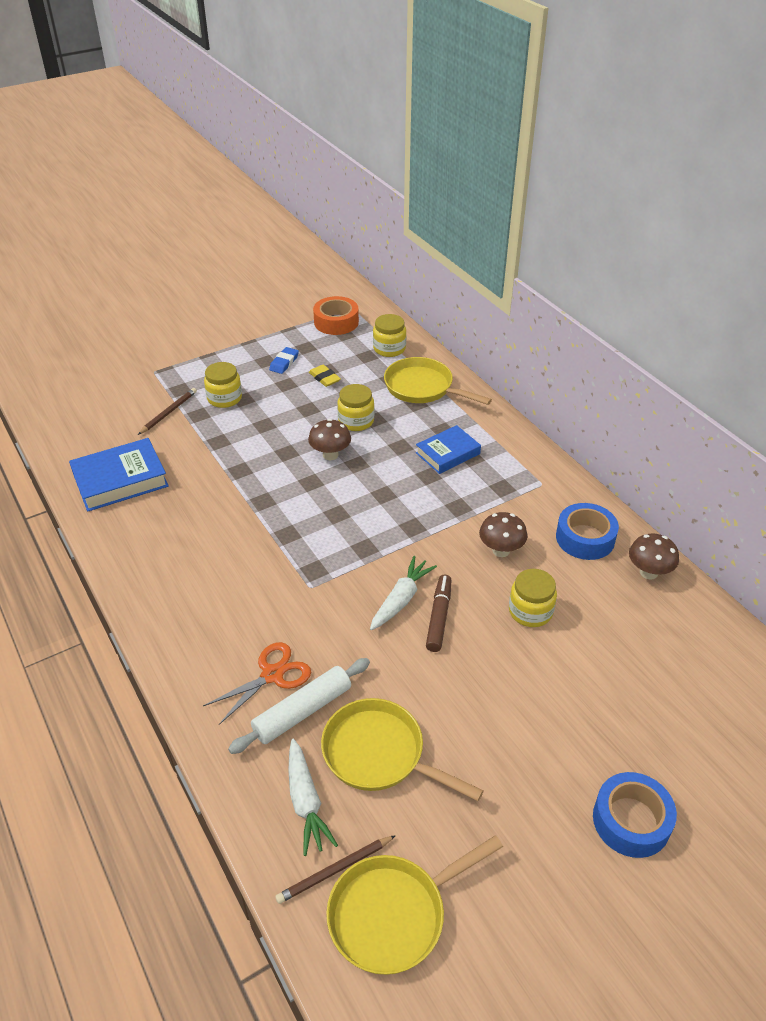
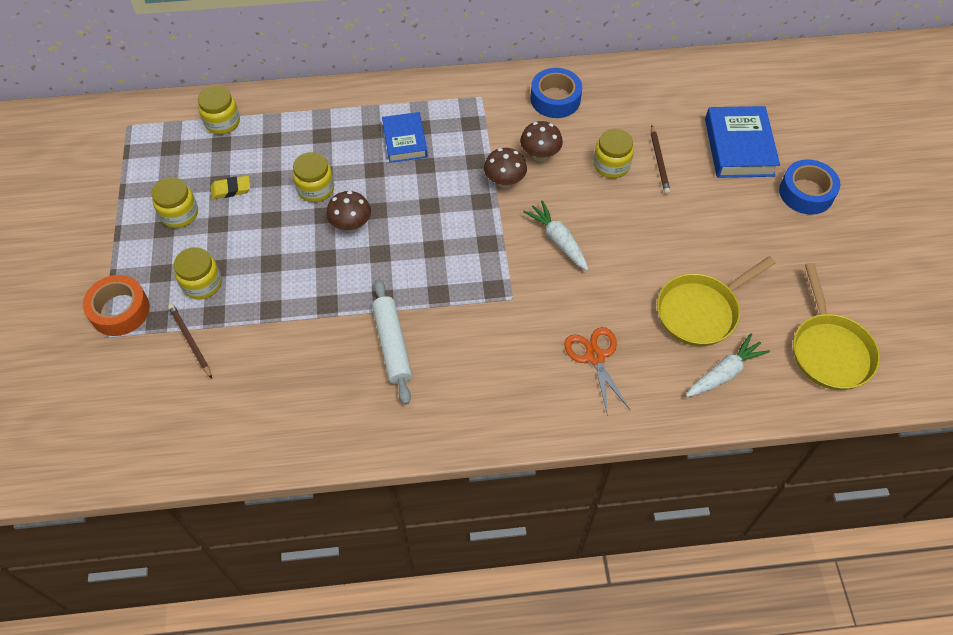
camera: 65 degrees left, 15 degrees up
blue book [69,438,169,512] -> blue book moved to [705,106,780,178]
white rolling pin [228,658,370,754] -> white rolling pin moved to [372,279,412,405]
blue eraser [269,347,299,374] -> yellow jar [152,177,198,228]
brown pencil [275,835,396,904] -> brown pencil moved to [651,125,670,194]
white carrot [288,738,338,856] -> white carrot turned 45 degrees counterclockwise [686,333,770,397]
orange tape [313,296,359,335] -> orange tape moved to [83,275,150,336]
yellow pan [384,357,492,405] -> none
brown marker [426,575,452,652] -> none
brown mushroom [629,533,679,580] -> brown mushroom moved to [484,148,527,188]

